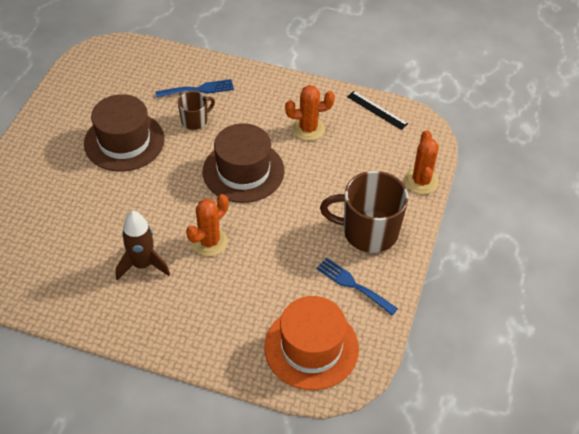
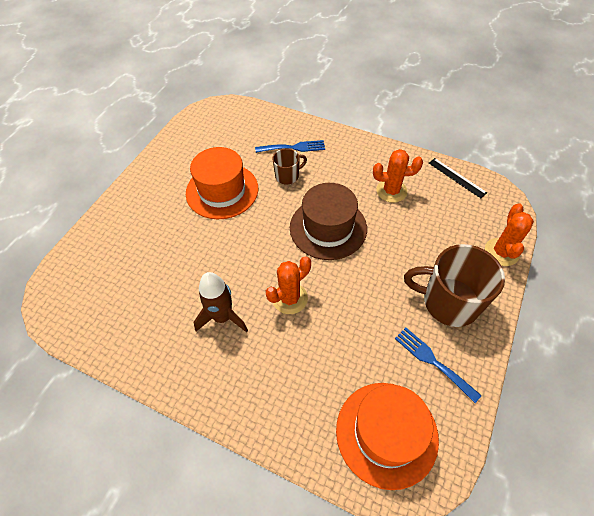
camera: 10 degrees right, 5 degrees up
brown hat [84,94,165,172] -> orange hat [186,147,258,219]

